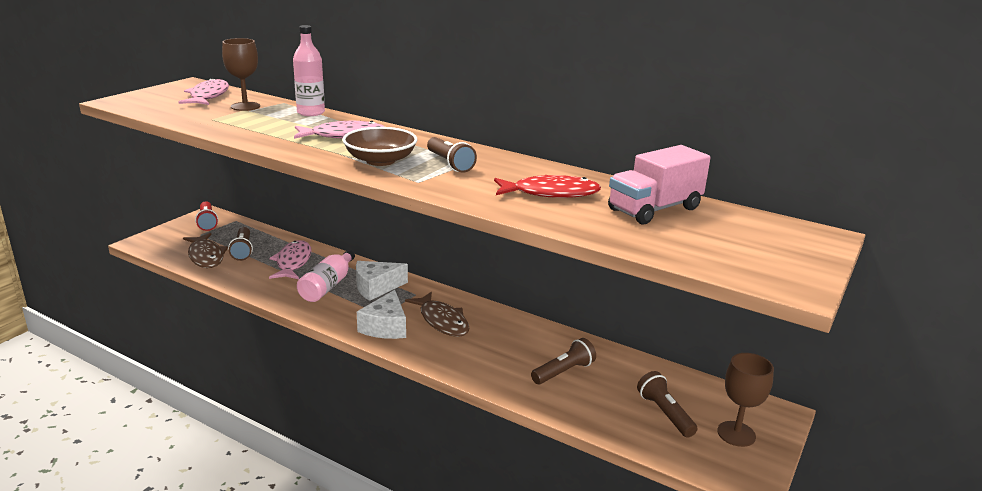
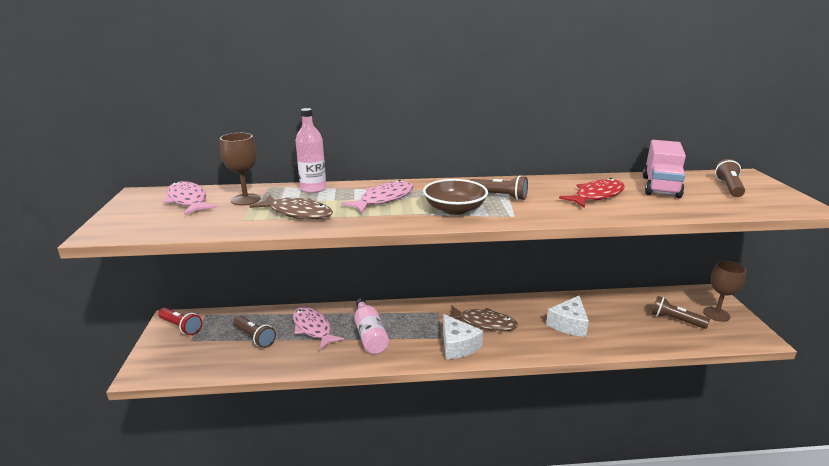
camera: 35 degrees left, 0 degrees up
brown fish [183,233,228,268] -> brown fish moved to [250,195,333,220]
white cheese [356,261,408,301] -> white cheese moved to [546,296,589,337]
brown flashlight [531,338,596,384] -> brown flashlight moved to [715,159,745,197]

